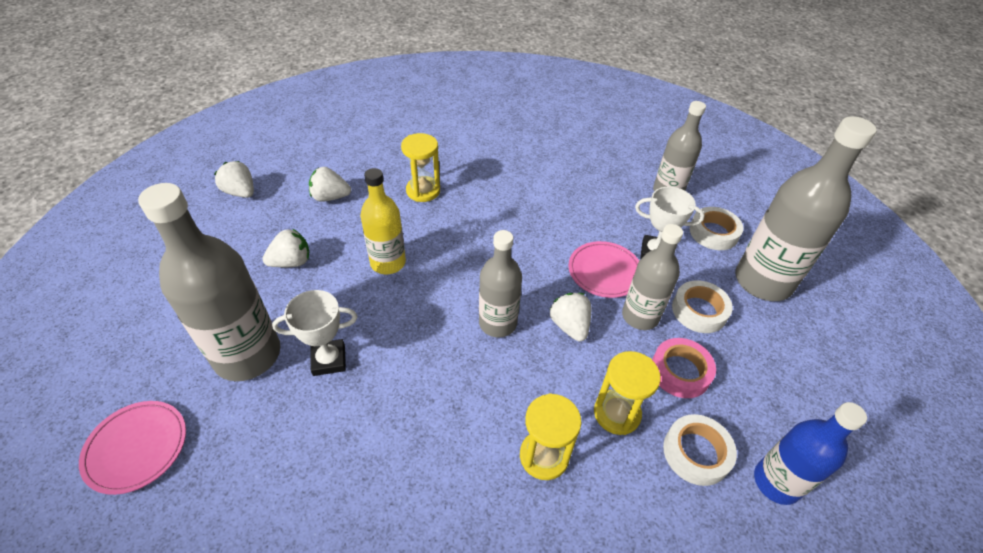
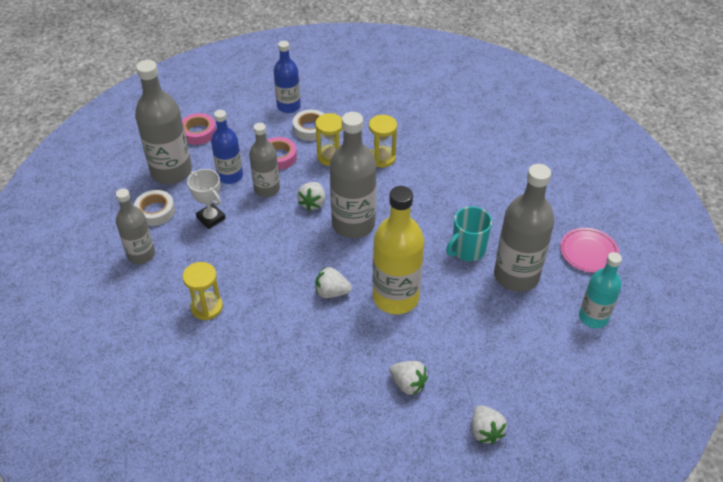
camera: 145 degrees left, 0 degrees up
white strawberry [262,228,309,267] -> white strawberry moved to [316,267,352,298]
white trophy [272,290,357,376] -> turquoise mug [446,206,492,261]
yellow bottle [360,168,406,274] -> yellow bottle [373,186,424,314], size x1.61
yellow hourglass [401,133,440,202] -> yellow hourglass moved to [183,262,223,320]
grey bottle [479,230,522,337] -> grey bottle [330,112,376,238], size x1.61
pink plate [569,241,639,298] -> none
white tape [672,280,733,333] -> blue bottle [211,110,243,184]
none -> pink tape [182,113,216,145]
none -> turquoise bottle [579,252,622,328]

